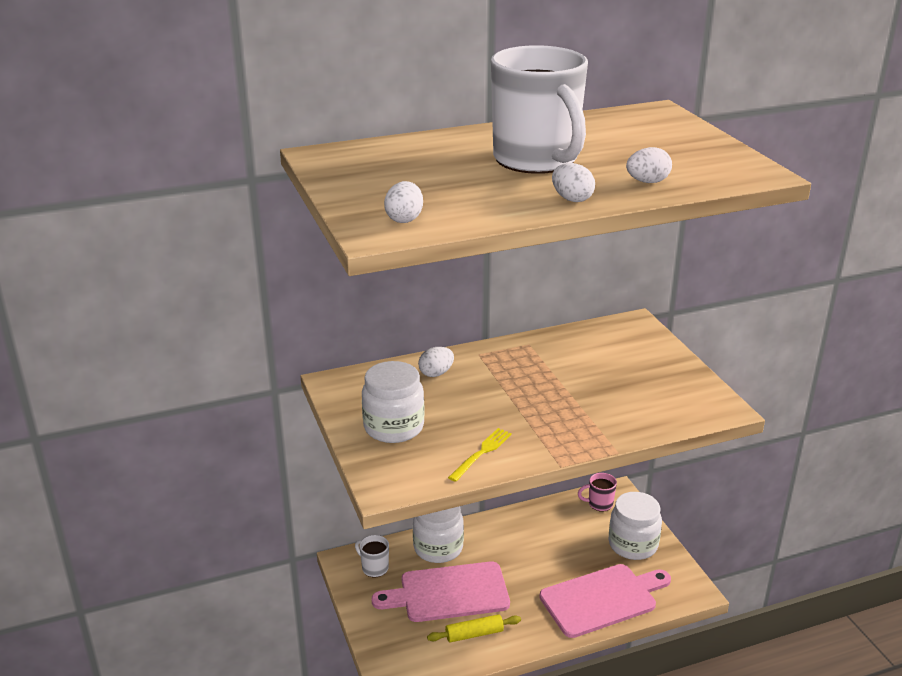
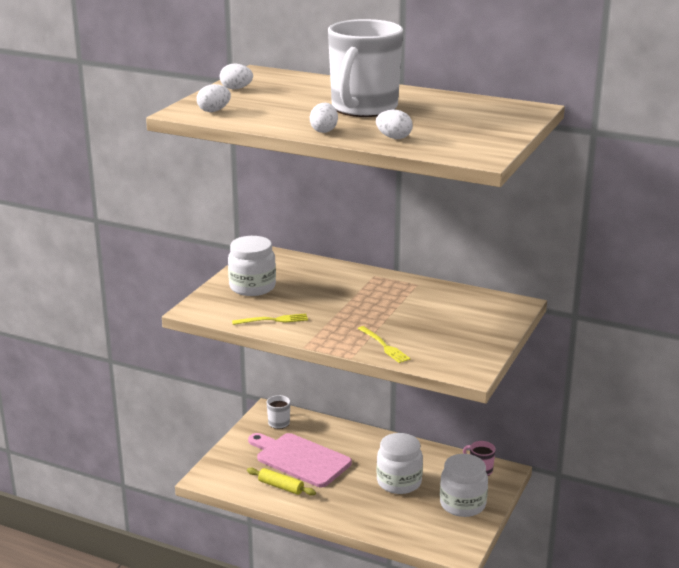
camera: 45 degrees right, 5 degrees down
white jar [413,506,464,563] -> white jar moved to [377,433,423,494]
white egg [418,347,454,377] -> white egg moved to [220,64,253,89]
pink cutting board [539,564,671,638] -> none
none -> yellow fork [358,326,411,363]

